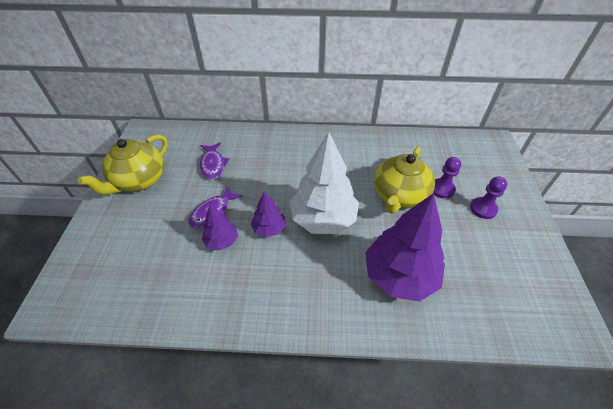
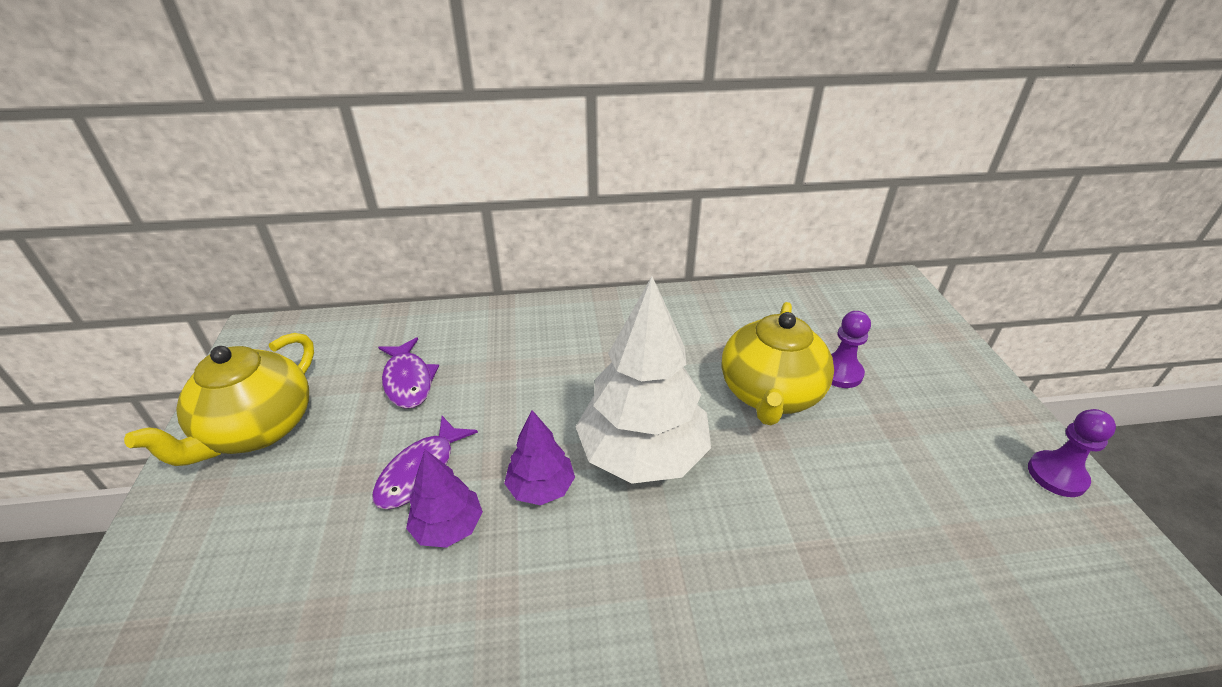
camera: 10 degrees left, 10 degrees down
purple tree [365,193,445,302] -> none
purple pawn [470,176,507,219] -> purple pawn moved to [1028,409,1116,497]

